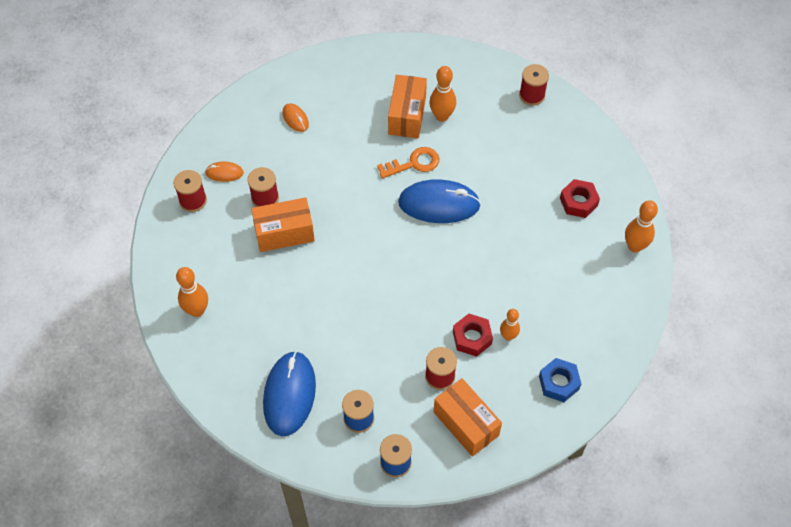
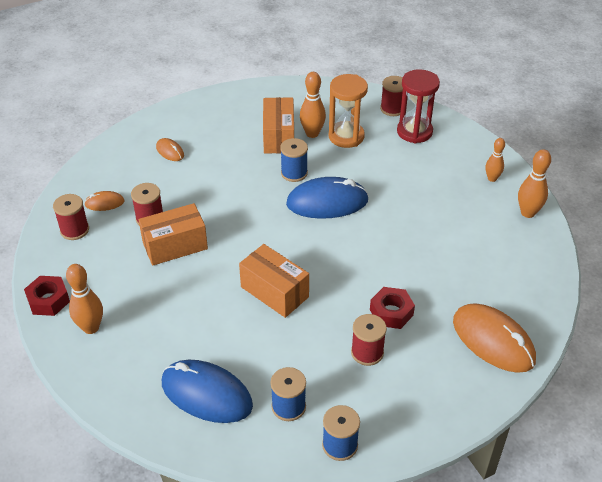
camera: 10 degrees left, 15 degrees down
blue mouse [263,351,316,436] -> blue mouse turned 60 degrees counterclockwise [162,360,253,423]
orange key [377,147,439,179] -> blue spool [280,138,308,182]
orange box [434,378,502,457] -> orange box moved to [239,244,309,318]
orange bowling pin [500,309,520,341] -> orange bowling pin moved to [485,138,505,182]
blue nut [539,358,581,402] -> orange mouse [453,303,536,373]
red nut [560,179,600,218] -> red nut moved to [24,276,70,316]
none -> orange hourglass [329,74,368,148]
none -> red hourglass [397,69,440,143]

